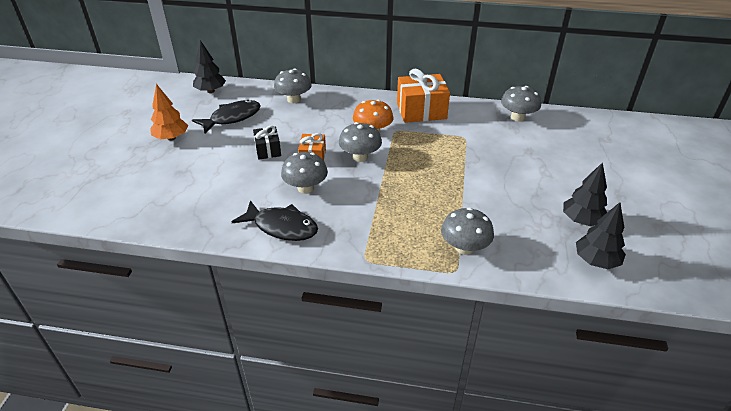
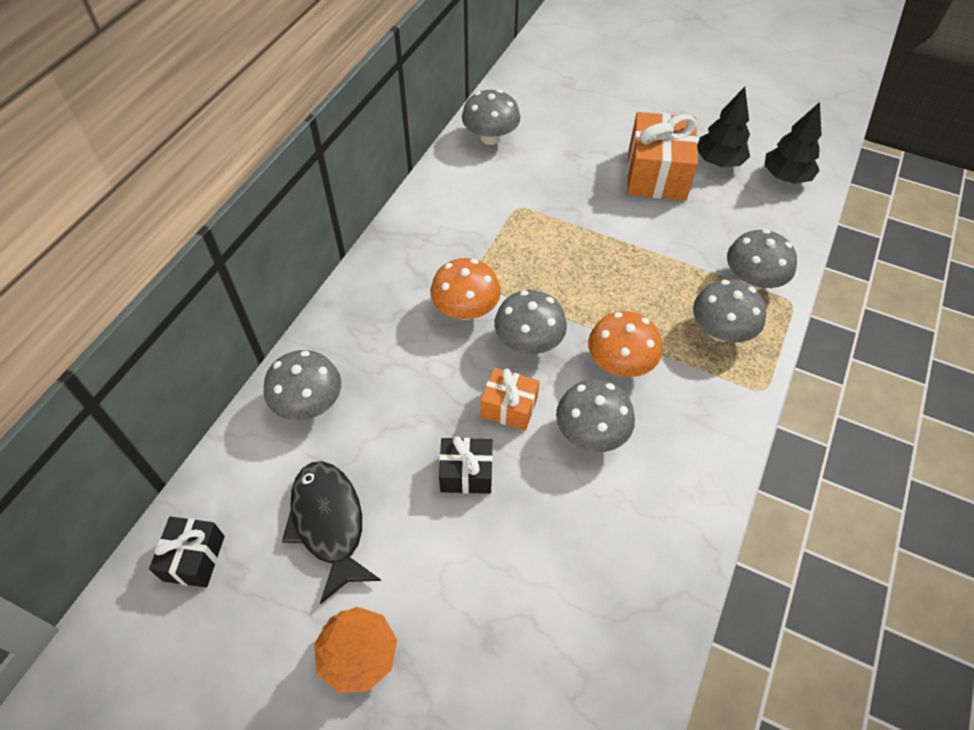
camera: 75 degrees left, 15 degrees up
black tree [193,40,226,93] -> black gift [149,516,225,588]
black fish [232,200,318,241] -> none
orange gift [397,69,450,123] -> orange gift moved to [627,112,698,201]
none -> orange mushroom [588,311,662,377]
none -> grey mushroom [693,280,766,342]

